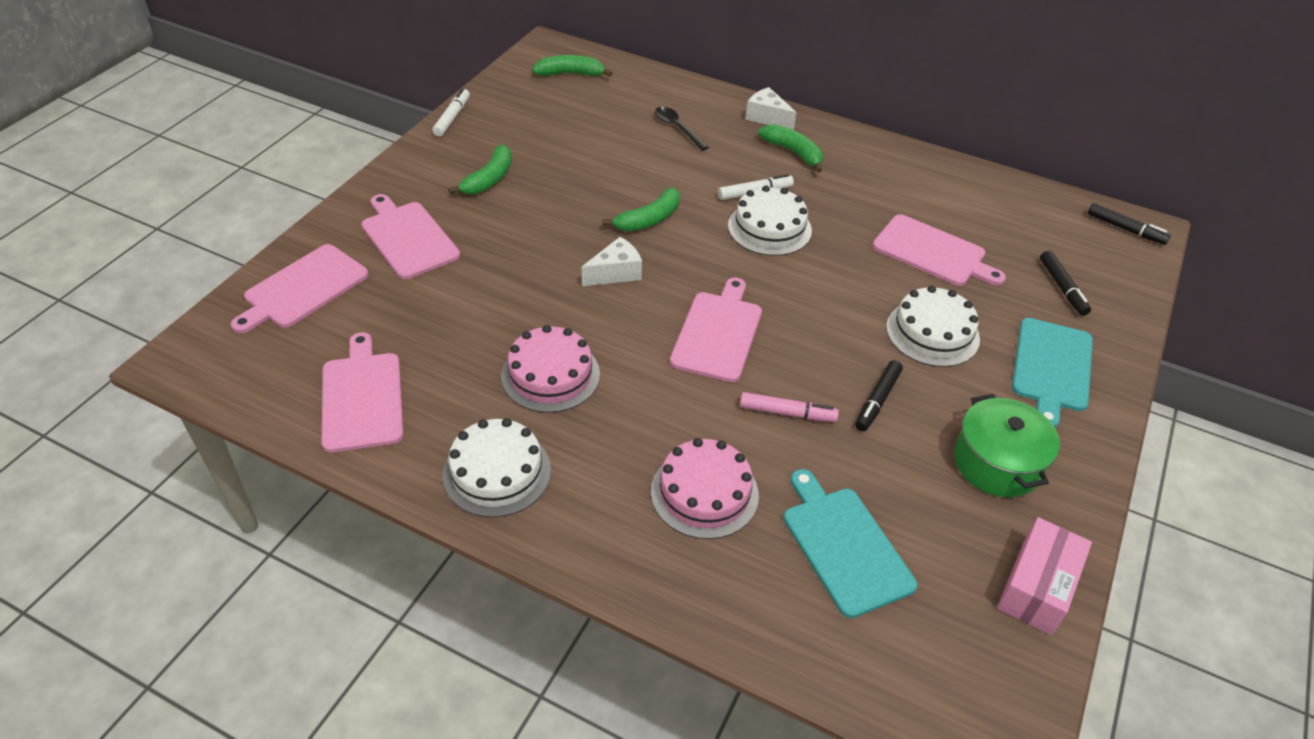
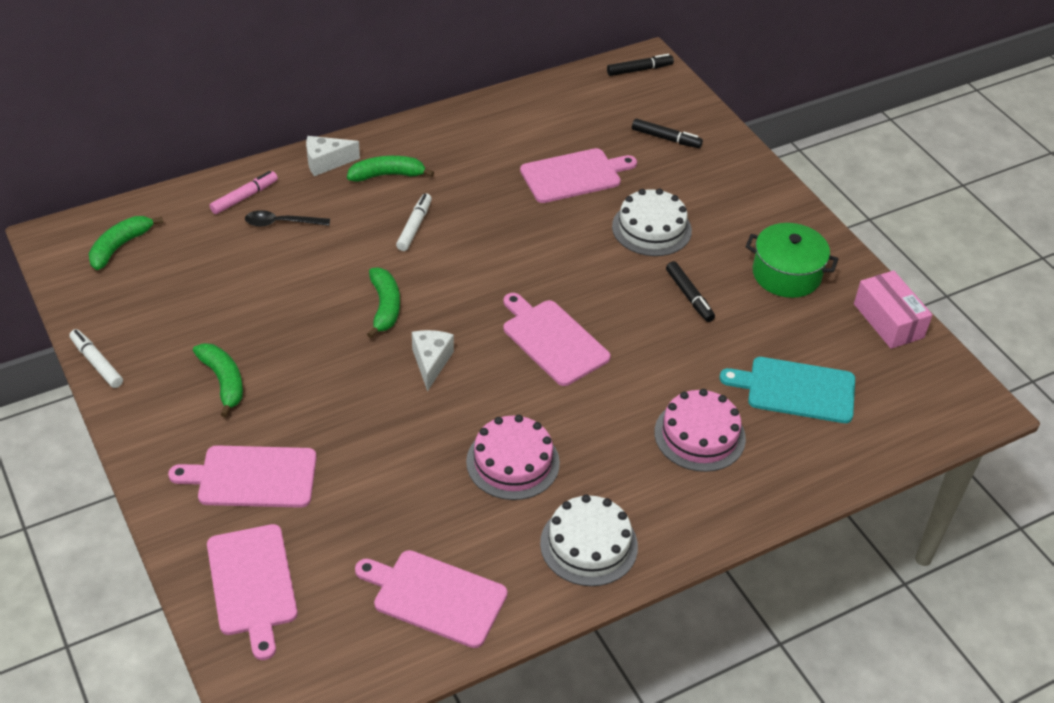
camera: 55 degrees left, 0 degrees up
white cake [728,185,812,256] -> none
pink marker [740,392,839,422] -> pink marker moved to [209,171,278,214]
turquoise cutting board [1012,318,1093,427] -> none

